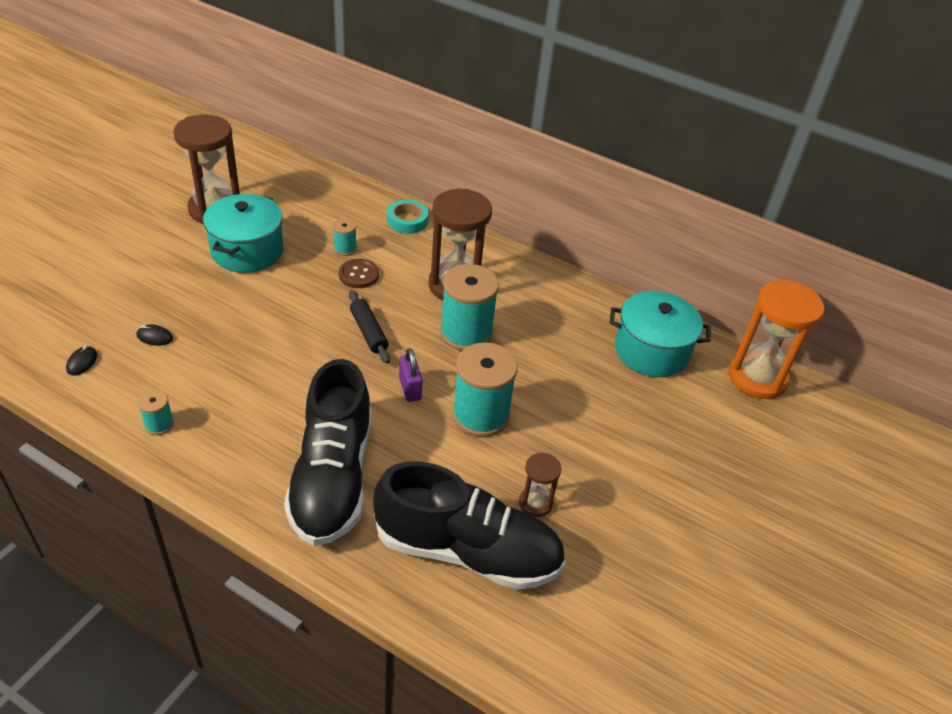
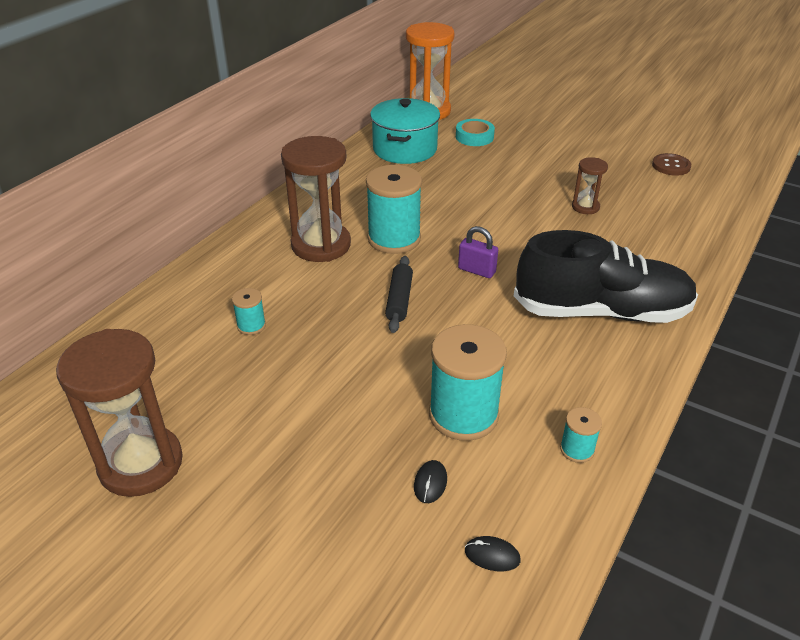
camera: 85 degrees left, 5 degrees down
turquoise pot [203,194,284,273] -> none
brown button [339,259,379,288] -> brown button moved to [652,153,691,176]
black rolling pin [349,290,390,364] -> black rolling pin turned 60 degrees counterclockwise [385,256,413,333]
black shoe [373,462,566,590] -> none
turquoise tape [387,200,428,234] -> turquoise tape moved to [456,119,495,146]
purple padlock [399,348,423,402] -> purple padlock turned 45 degrees clockwise [458,226,498,278]
turquoise spool [452,342,518,437] -> turquoise spool moved to [429,324,507,441]

